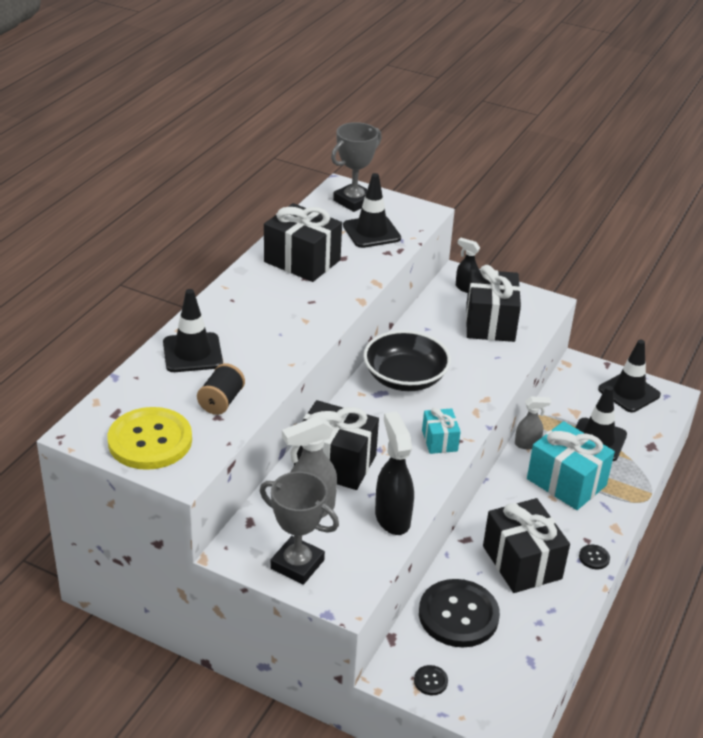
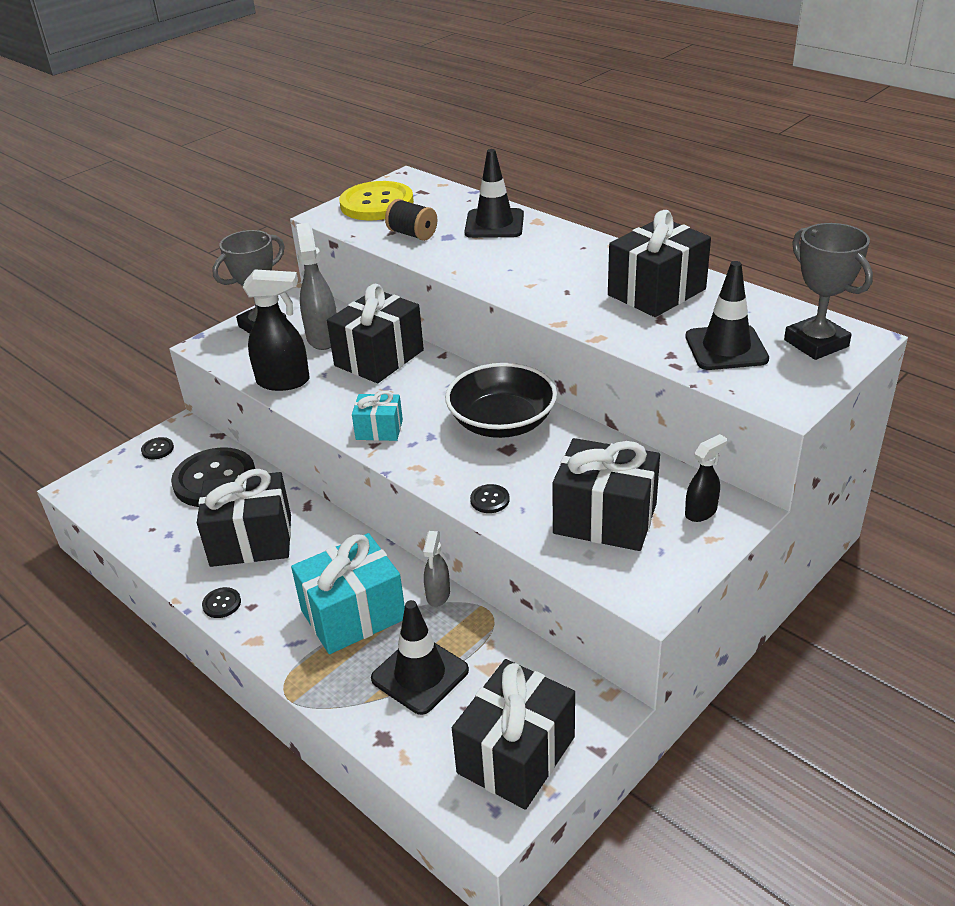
camera: 110 degrees right, 0 degrees up
black traffic cone [598,339,661,412] -> black gift [452,659,575,810]
none -> black button [470,484,510,513]

